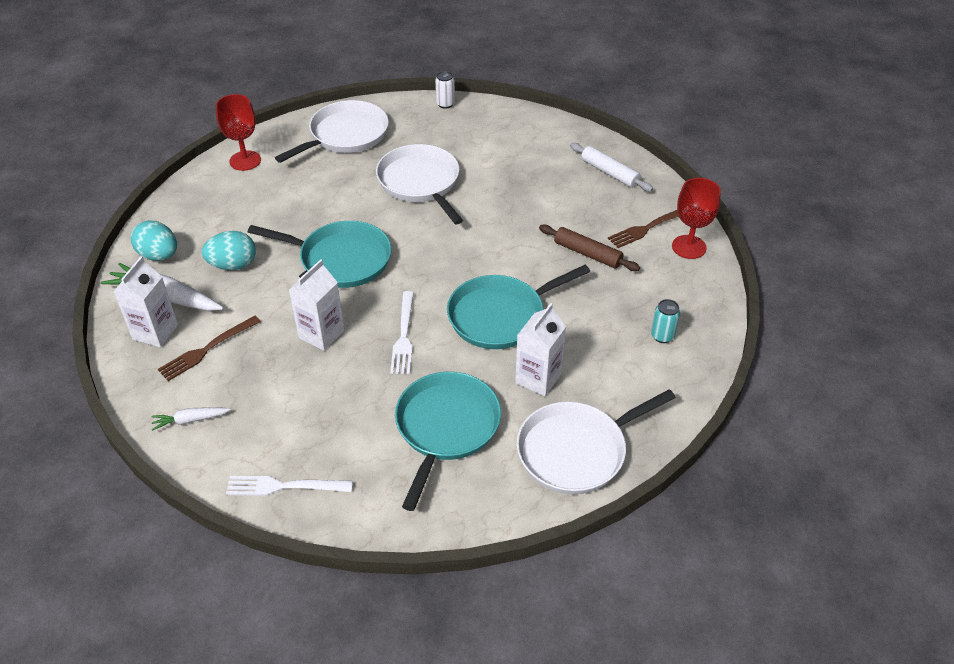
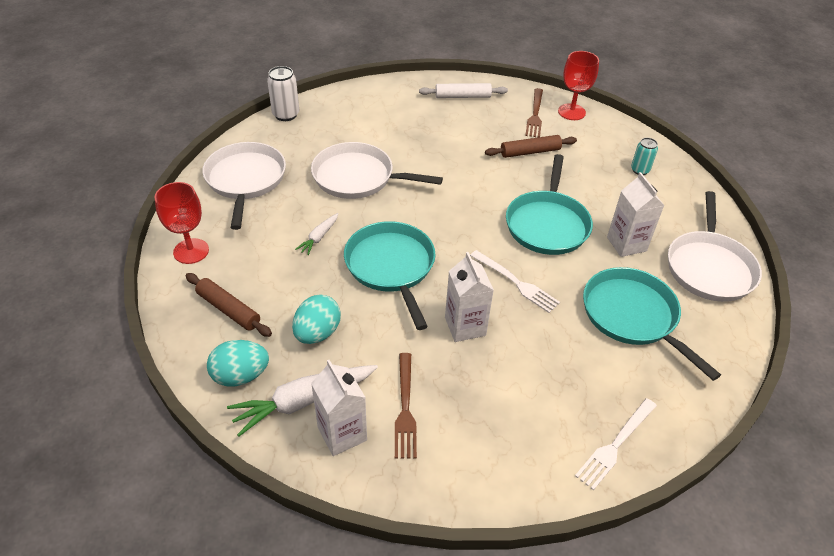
camera: 50 degrees left, 0 degrees up
white carrot [151,407,231,431] -> white carrot moved to [295,213,338,255]
turquoise pan [248,221,392,288] -> turquoise pan turned 75 degrees counterclockwise [344,221,435,330]
white can [435,71,455,109] -> white can [267,66,299,121], size x1.50
none -> brown rolling pin [186,273,272,337]

